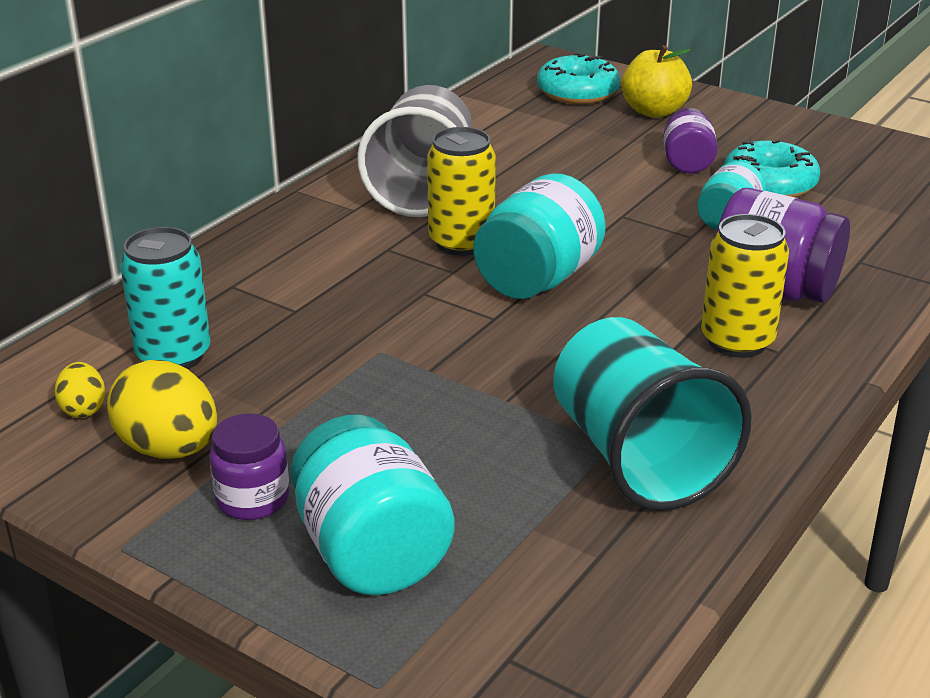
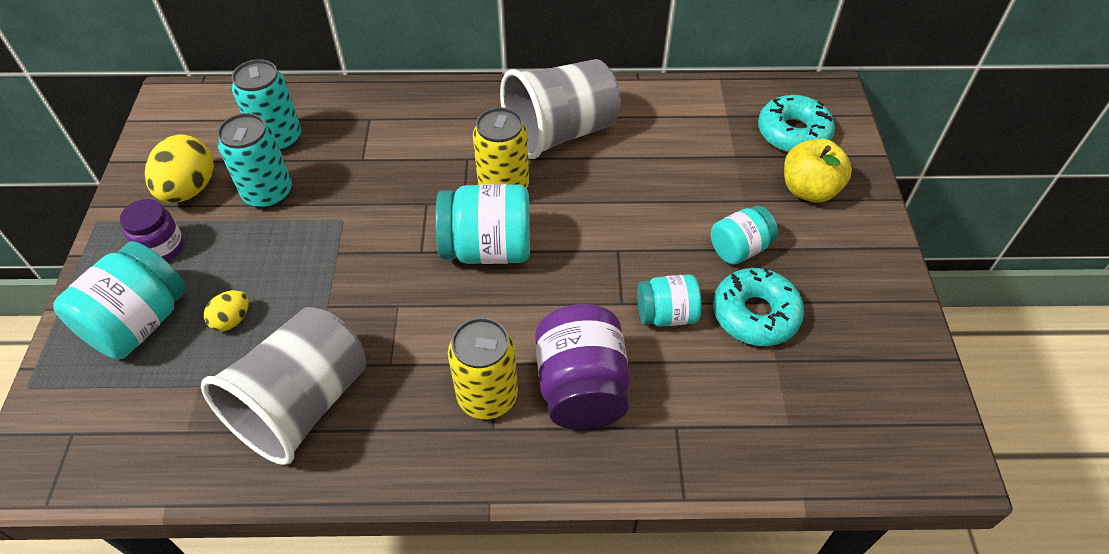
camera: 55 degrees right, 20 degrees up
yellow egg [55,362,105,418] -> yellow egg moved to [204,290,249,331]
turquoise cup [553,317,752,511] -> grey cup [201,307,366,465]
purple jar [663,108,717,173] -> turquoise jar [711,206,778,265]
none -> turquoise can [217,113,292,209]

